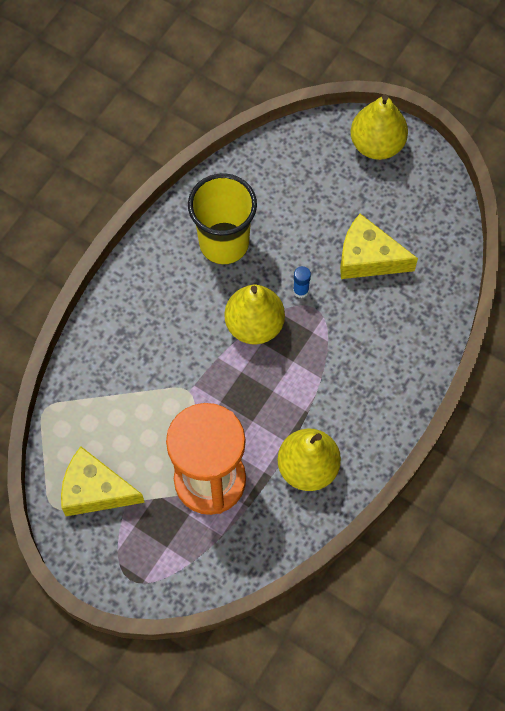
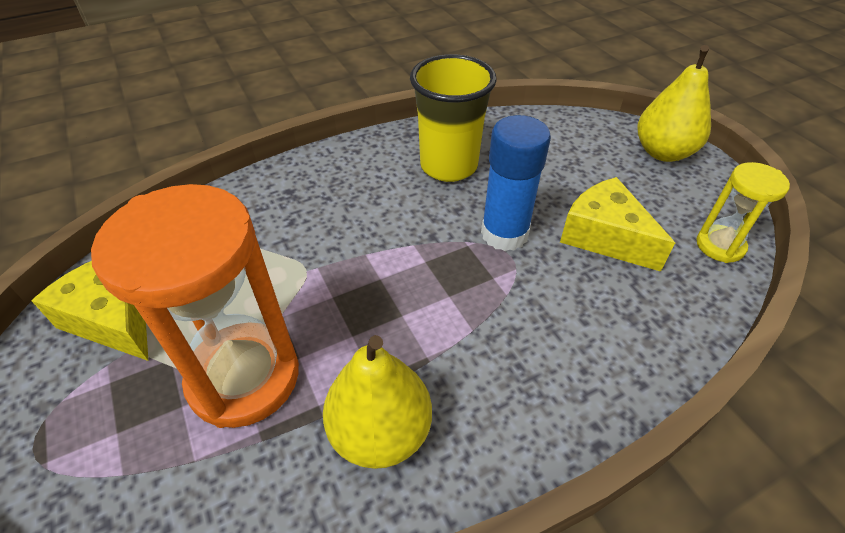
camera: 30 degrees right, 20 degrees down
yellow pear [224,284,285,344] -> none
blue glue stick [293,266,311,298] -> blue glue stick [481,115,551,251], size x2.30
none -> yellow hourglass [696,162,790,263]

